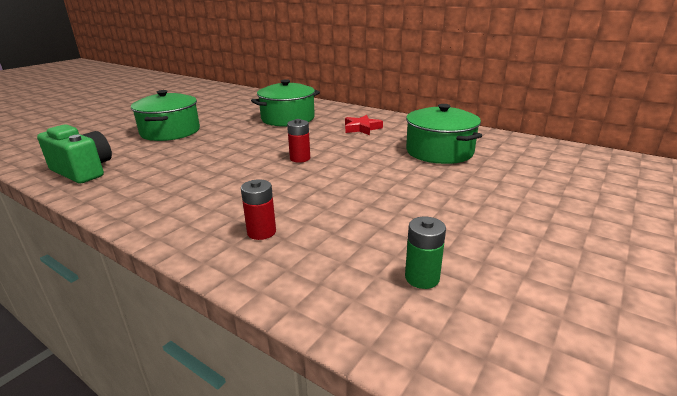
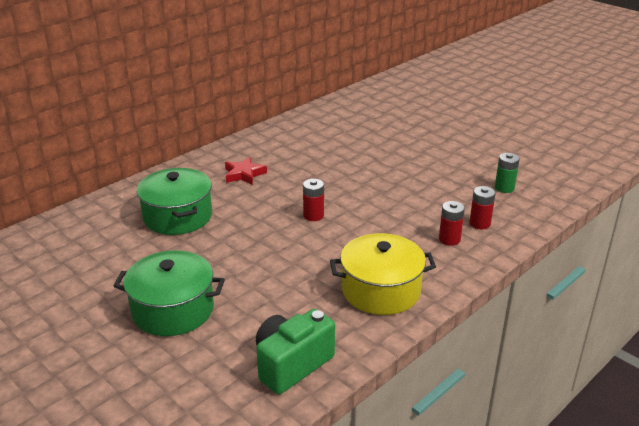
camera: 80 degrees left, 5 degrees up
green pot [406,104,482,164] -> none
none -> yellow pot [330,233,436,315]
none -> red battery [470,186,496,229]

